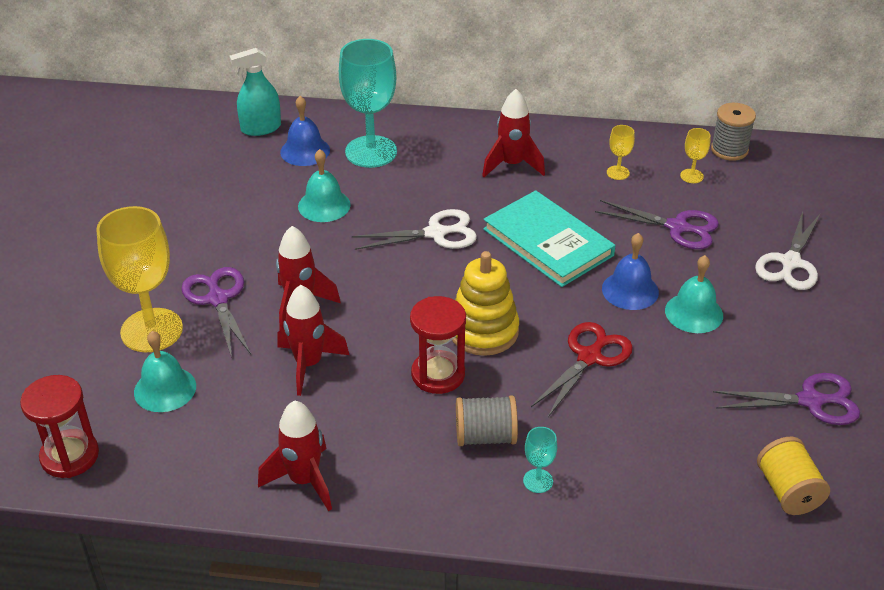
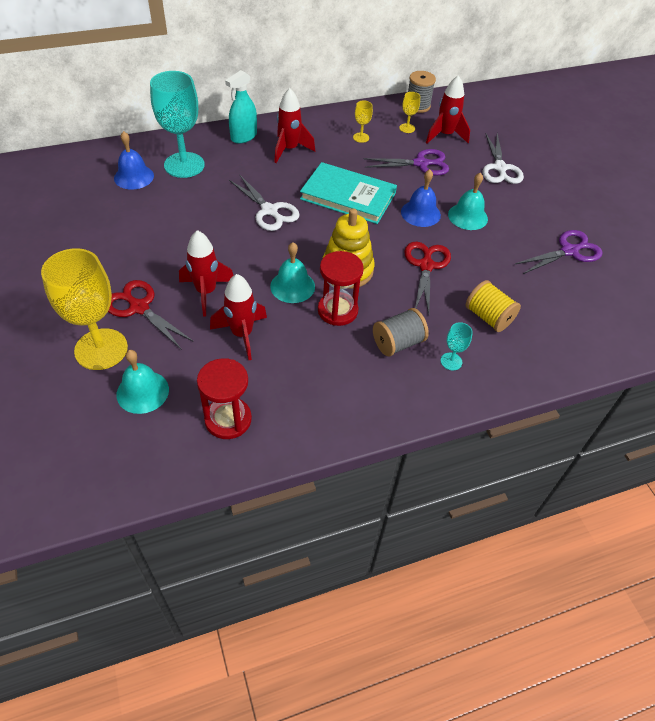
camera: 30 degrees left, 10 degrees up
red hourglass [20,375,99,478] -> red hourglass moved to [197,358,252,439]
purple scissors [181,267,251,358] -> red scissors [108,280,194,350]
turquoise spray bottle [230,48,281,136] -> turquoise spray bottle moved to [225,70,257,144]
red rocket [258,400,332,511] -> red rocket moved to [426,75,470,143]
turquoise bell [298,149,351,222] -> turquoise bell moved to [270,242,315,303]
white scissors [352,209,477,250] -> white scissors turned 90 degrees clockwise [229,174,299,231]
yellow spool [757,437,830,515] -> yellow spool moved to [466,280,521,332]

